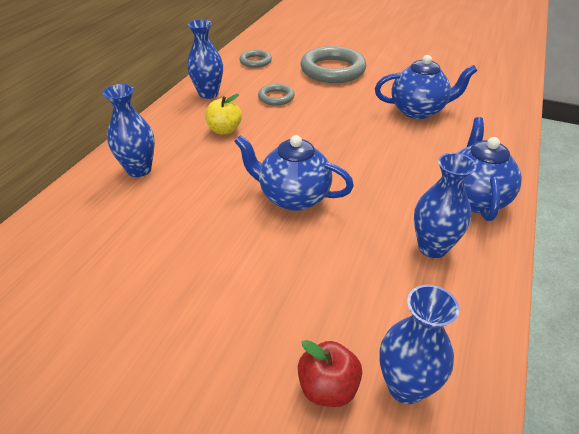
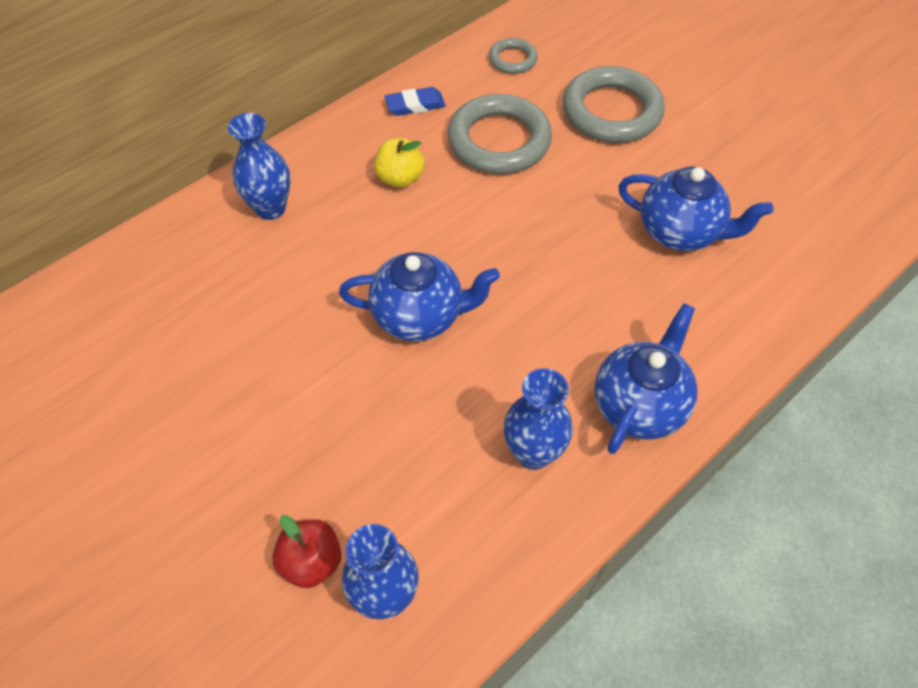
camera: 25 degrees right, 15 degrees up
blue vase [187,19,223,99] -> blue eraser [384,87,446,116]
blue teapot [234,135,354,211] -> blue teapot turned 135 degrees clockwise [339,252,500,342]
grey ring [258,84,295,106] -> grey ring [447,94,552,174], size x1.96

